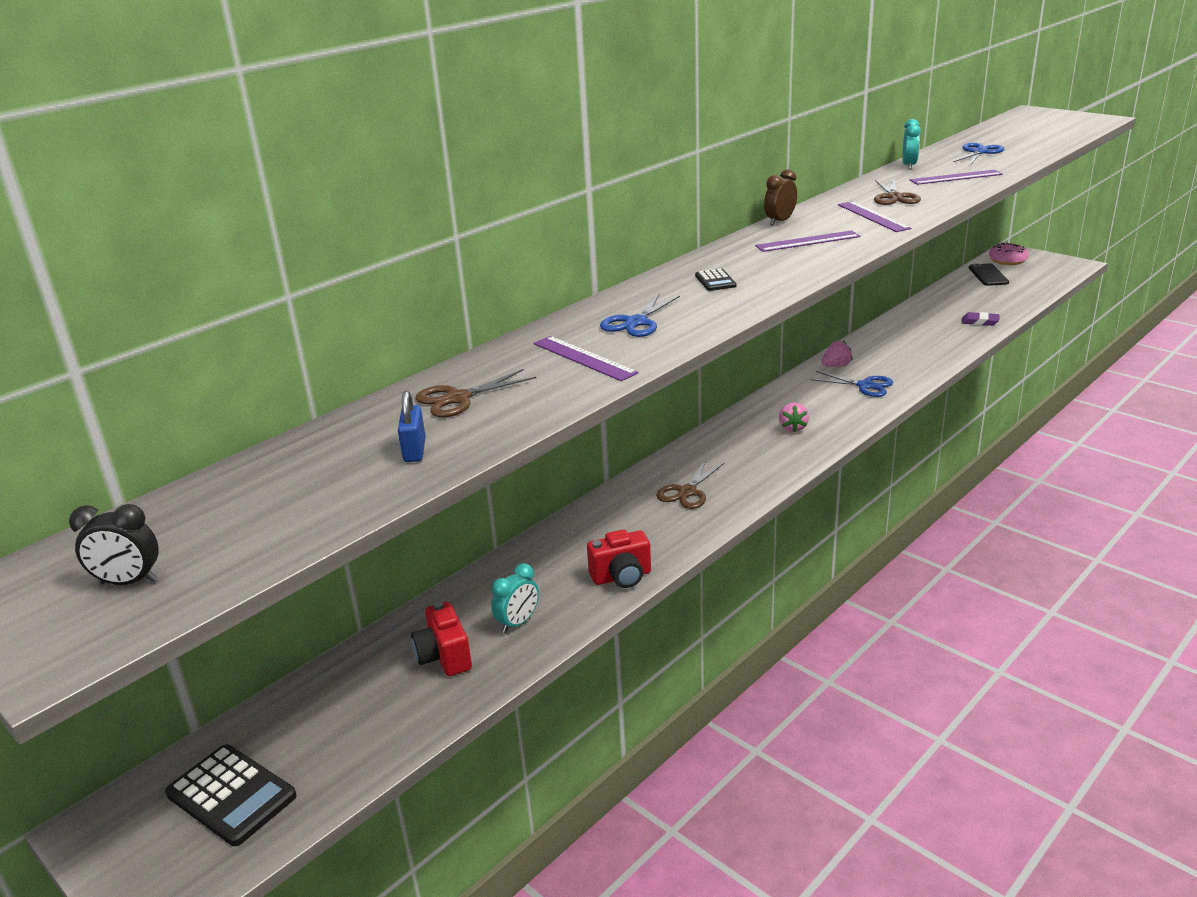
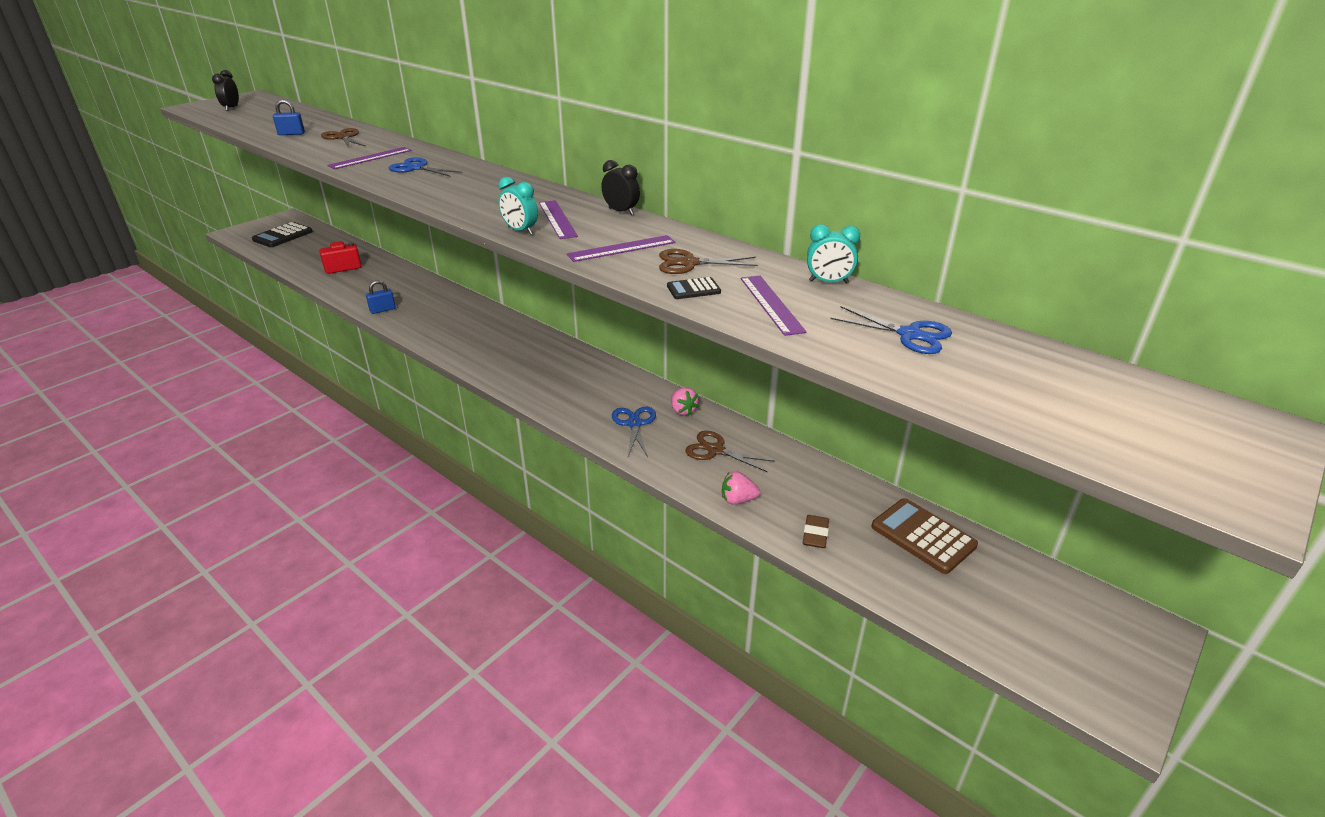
camera: 85 degrees right, 5 degrees up
turquoise clock [491,563,539,633] -> turquoise clock moved to [499,177,538,235]
red camera [587,529,651,588] -> blue padlock [366,280,396,314]
brown scissors [656,459,724,509] -> brown scissors moved to [685,431,775,472]
black calculator [695,269,737,291] -> black calculator moved to [667,277,721,299]
brown clock [764,169,797,226] -> black clock [601,160,640,215]
pink strawberry [779,403,809,433] -> pink strawberry moved to [722,471,760,505]
blue scissors [810,371,893,397] -> blue scissors turned 150 degrees clockwise [612,407,656,457]
purple eraser [962,312,999,326] -> brown eraser [803,515,829,548]
black phone [969,263,1009,286] -> none
pink donut [989,243,1029,265] -> none
none -> brown calculator [871,498,978,574]

